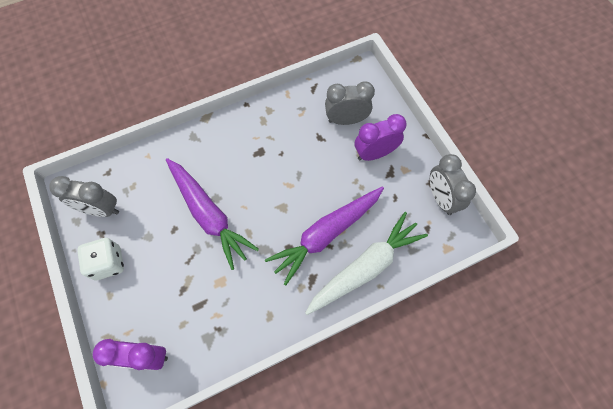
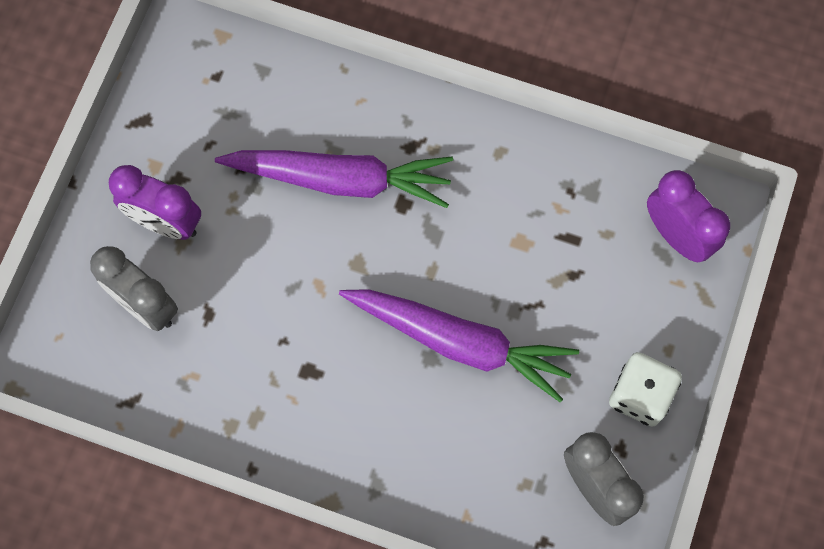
camera: 135 degrees left, 5 degrees up
purple carrot [166,158,259,270] -> purple carrot turned 105 degrees clockwise [339,289,579,402]
white carrot [305,212,428,315] -> none
grey clock [430,154,476,215] -> none

